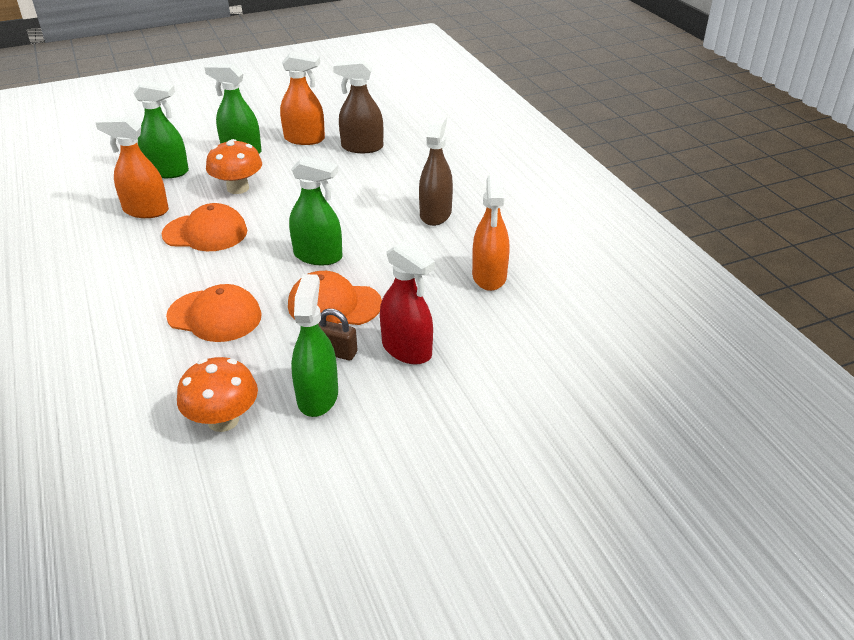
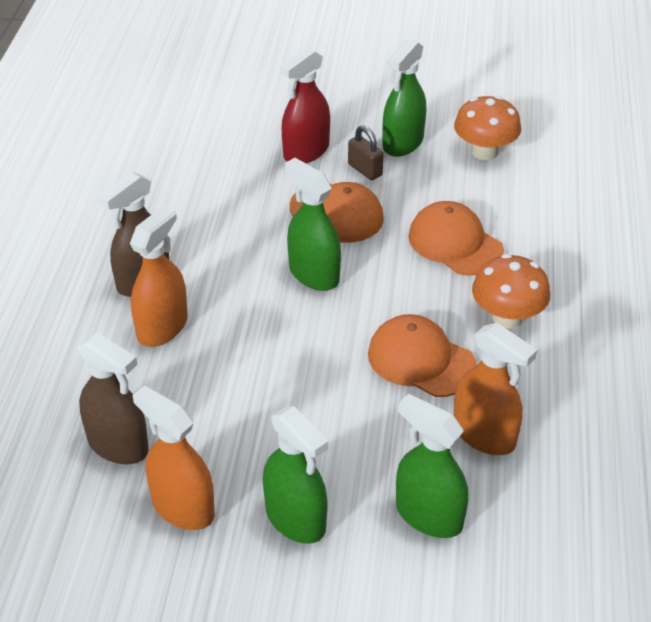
camera: 150 degrees left, 5 degrees up
orange mushroom [206,139,262,194] -> orange mushroom moved to [472,254,551,329]
red spray bottle [380,241,435,364] -> red spray bottle turned 120 degrees counterclockwise [280,47,330,163]
orange spray bottle [472,175,509,291] -> orange spray bottle moved to [130,206,188,347]

